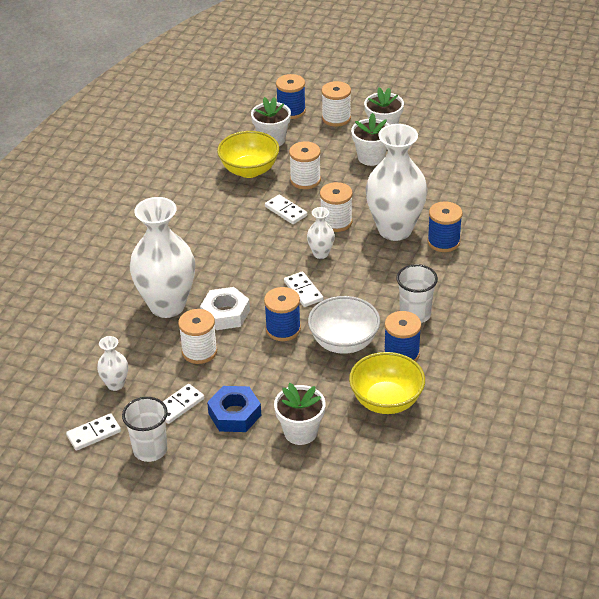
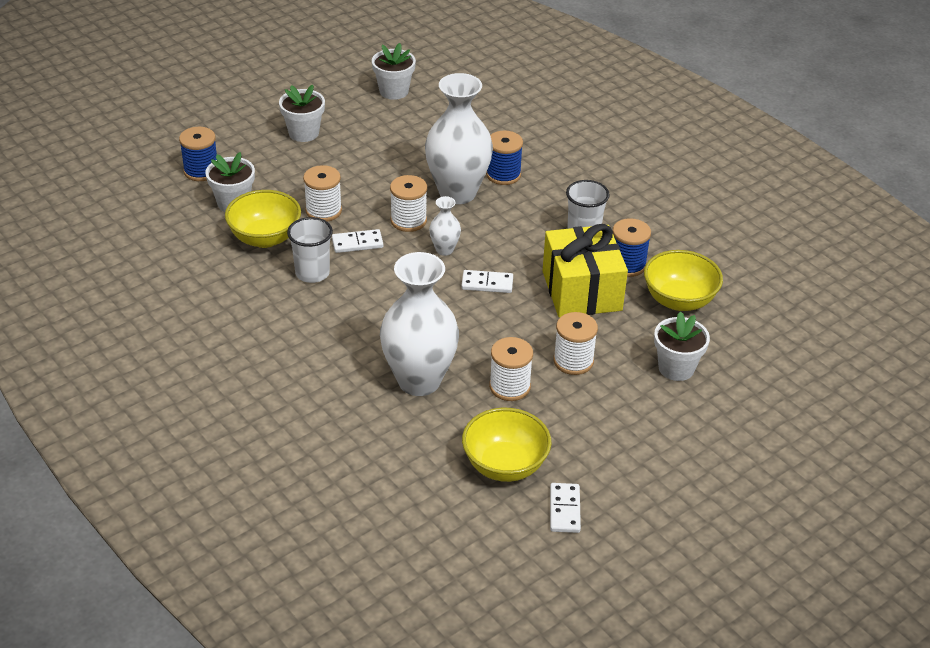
camera: 60 degrees left, 0 degrees up
white vase [97,336,128,391] -> yellow bowl [462,408,552,482]
white cup [122,397,168,462] -> white cup moved to [287,217,333,283]
white domino [163,384,204,424] -> none
white nut [200,287,250,330] -> none
blue nut [207,386,261,432] -> none
blue spool [264,287,301,341] -> none
white bowl [308,296,380,354] -> yellow gift [543,224,628,318]
white spool [322,81,351,127] -> white spool moved to [553,312,598,375]
white flower pot [351,113,389,166] -> white flower pot moved to [372,43,416,100]

